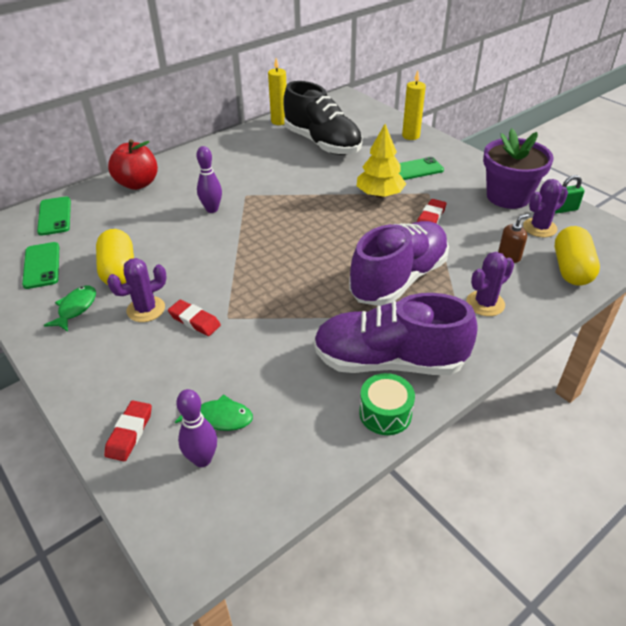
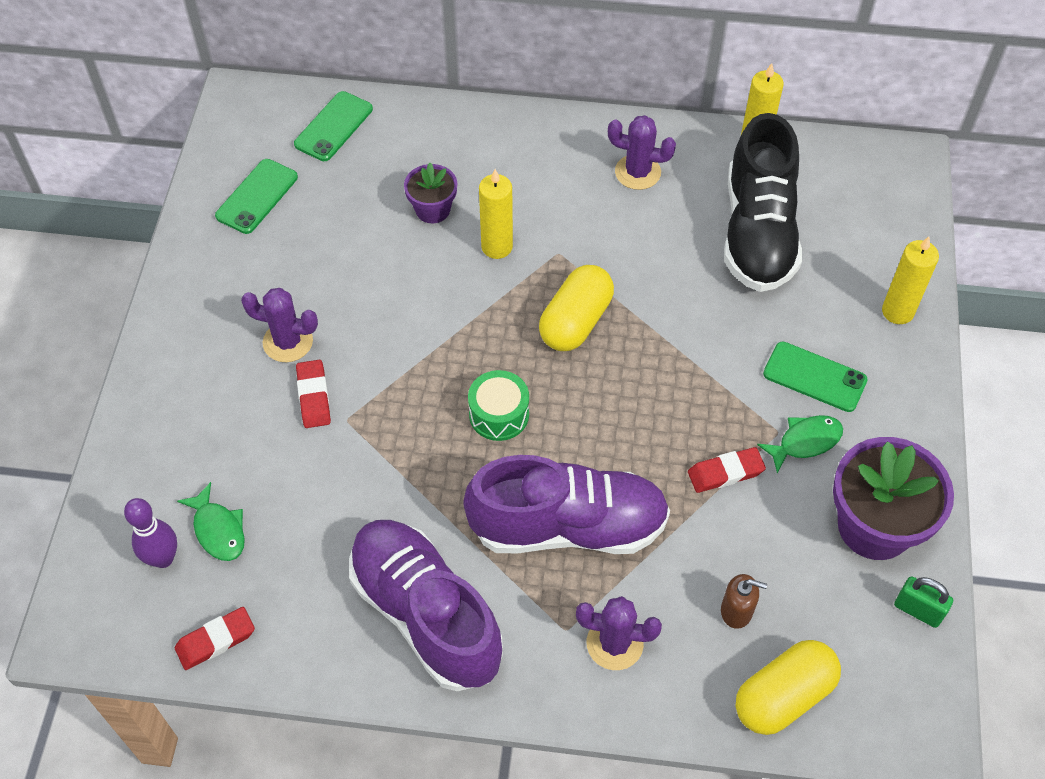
camera: 45 degrees right, 15 degrees up
green fish [43,286,96,332] -> green fish moved to [757,415,843,474]
yellow capsule [96,229,134,285] -> yellow capsule moved to [539,265,614,351]
red eraser [104,401,152,461] -> red eraser moved to [175,607,255,670]
red apple [108,139,158,190] -> none
purple bowling pin [196,146,222,213] -> yellow candle [479,169,513,259]
yellow tree [357,124,406,198] -> none
green drum [359,373,415,435] -> green drum moved to [468,370,529,441]
purple cactus [523,179,568,237] -> purple cactus moved to [608,115,676,190]
none -> purple flower pot [404,163,457,223]

